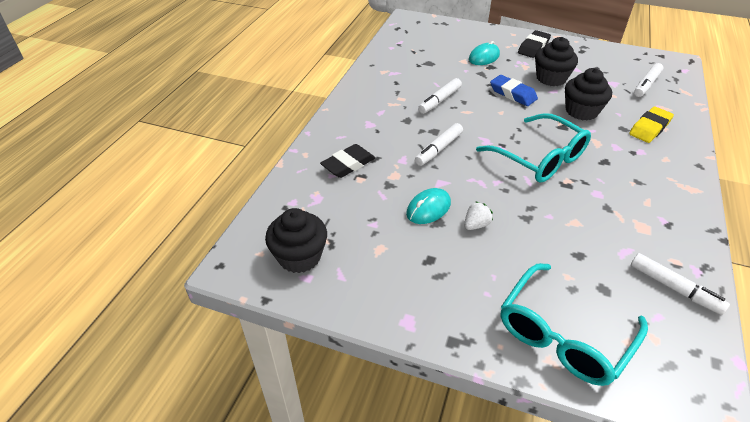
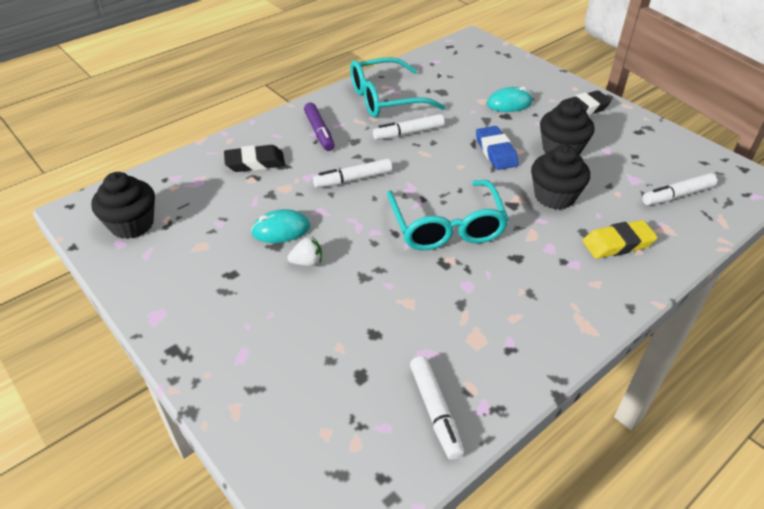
camera: 30 degrees right, 0 degrees up
turquoise glasses [501,263,648,386] -> turquoise glasses moved to [350,57,446,118]
none -> purple marker [304,103,335,151]

